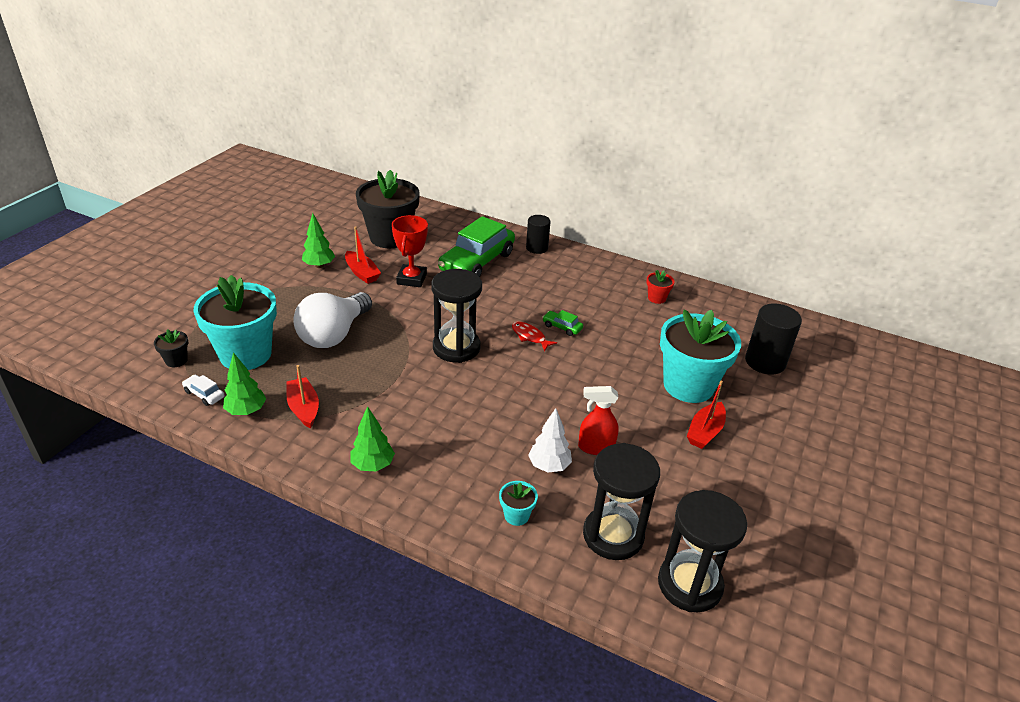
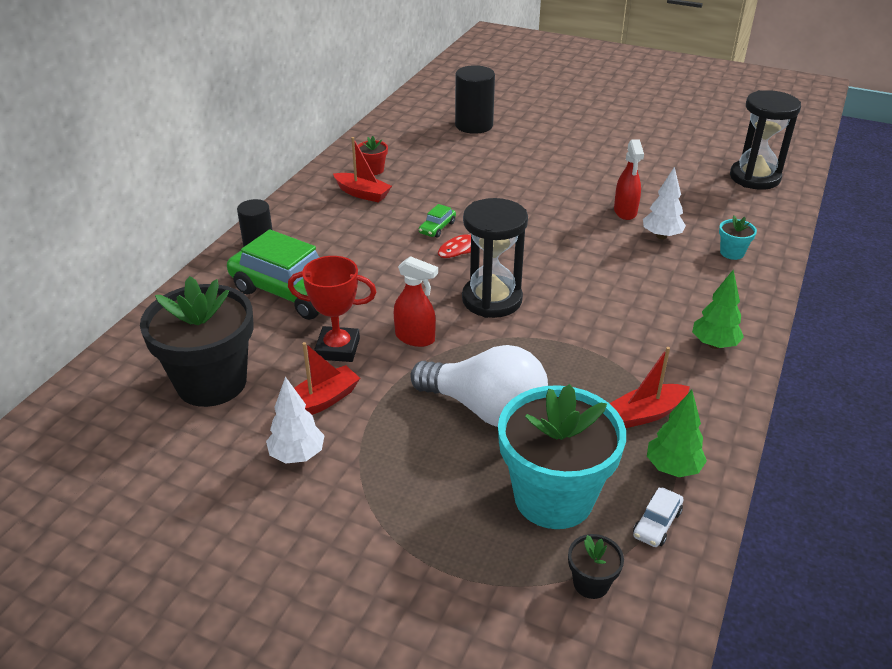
camera: 90 degrees left, 0 degrees up
green tree [302,213,335,268] -> white tree [266,377,325,464]
black hourglass [583,443,660,560] -> none
turquoise flower pot [660,310,741,403] -> none
red boat [687,381,726,449] -> red boat moved to [333,137,392,203]
none -> red spray bottle [394,256,438,347]

